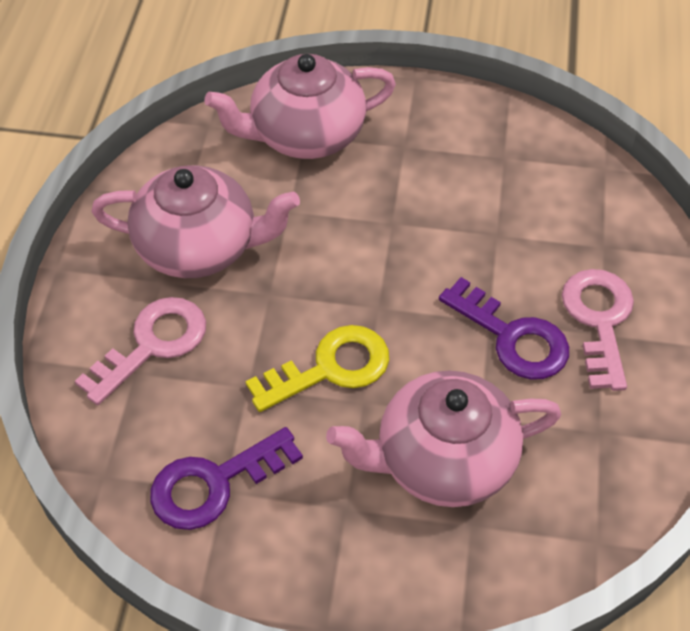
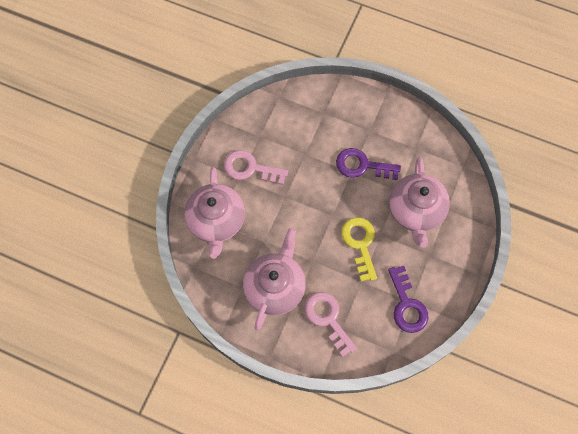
camera: 75 degrees left, 15 degrees up
purple key [439,277,569,380] -> purple key turned 135 degrees counterclockwise [336,148,401,180]
pink key [562,269,634,391] -> pink key moved to [224,150,288,185]

